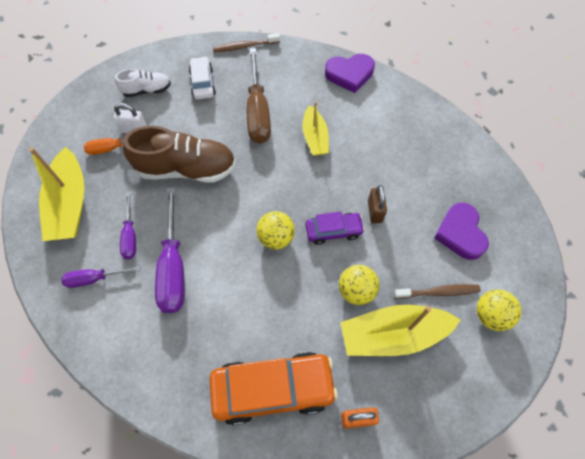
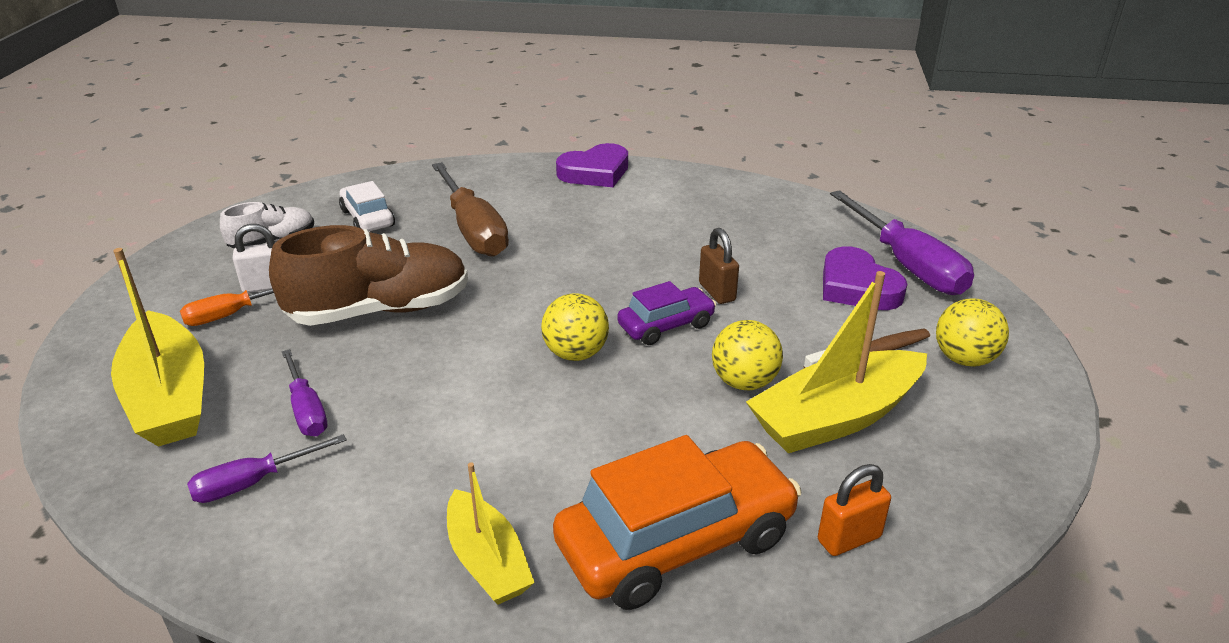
camera: 20 degrees left, 30 degrees down
purple screwdriver [155,187,185,313] -> purple screwdriver moved to [830,190,974,295]
brown toothbrush [213,33,280,52] -> none
yellow boat [303,101,329,156] -> yellow boat moved to [447,463,535,605]

